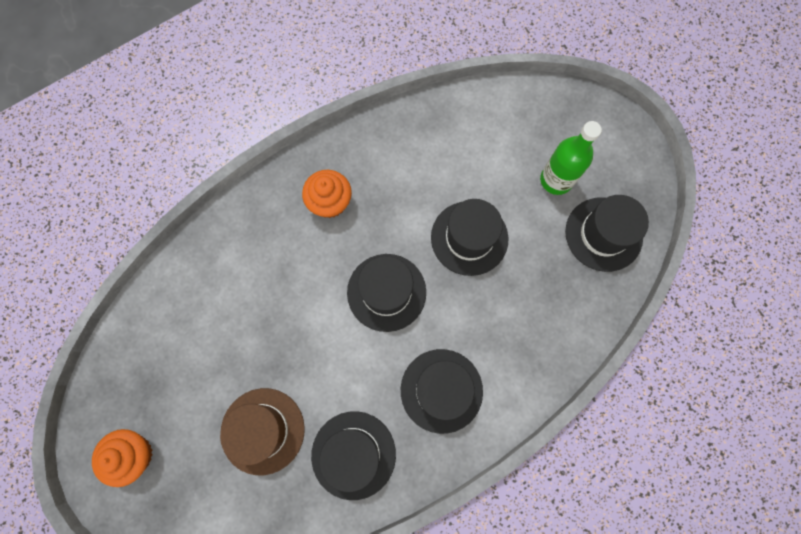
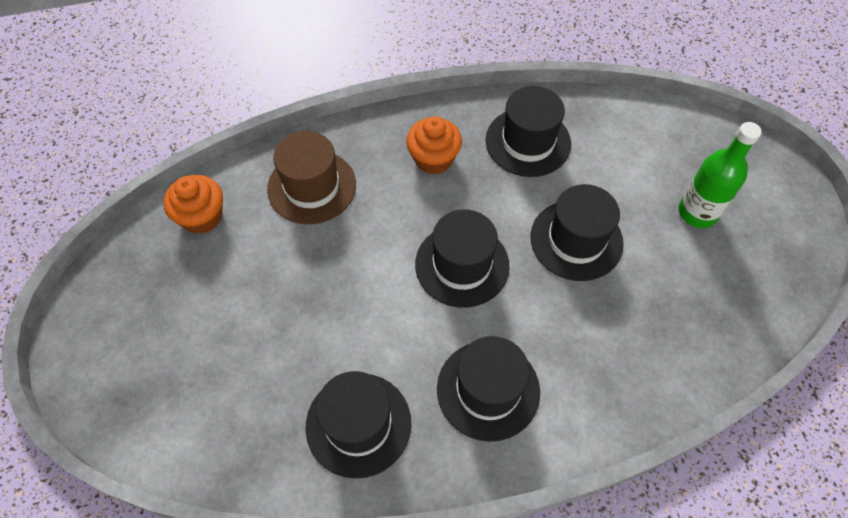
camera: 20 degrees right, 15 degrees down
orange cupcake [92,429,153,487] -> orange cupcake moved to [164,175,223,234]
brown hat [220,388,305,475] -> brown hat moved to [267,131,356,225]
black hat [565,195,649,272] -> black hat moved to [486,86,571,177]

